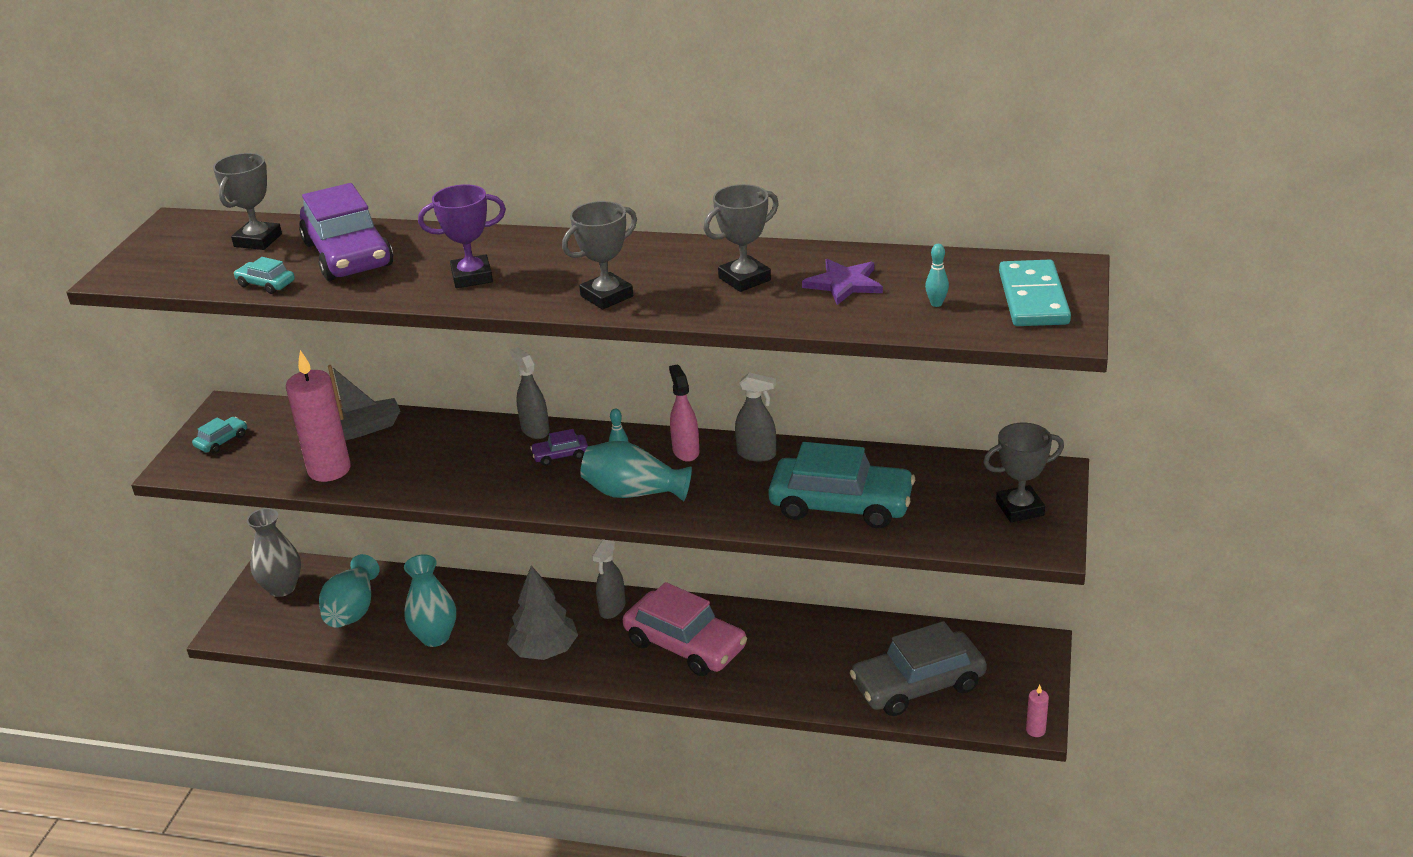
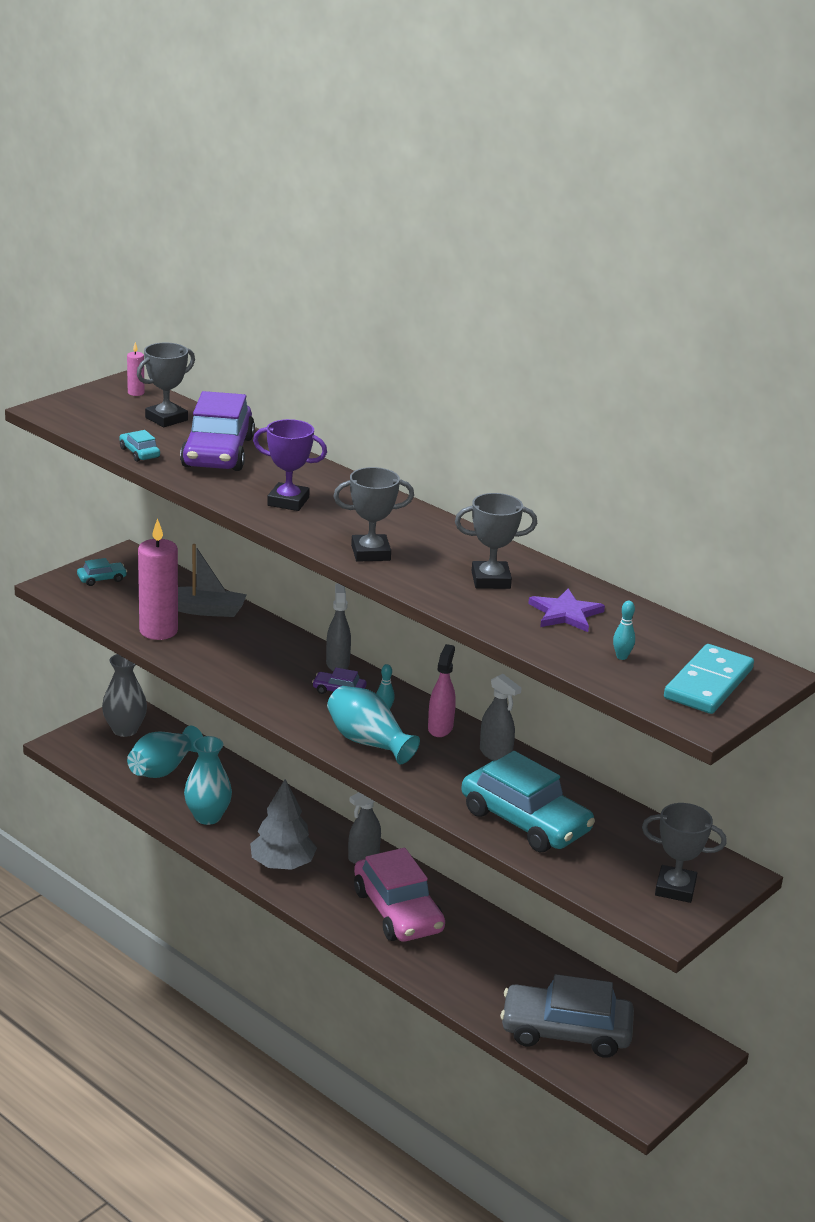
camera: 25 degrees right, 5 degrees down
pink candle [1026,685,1049,737] -> pink candle moved to [127,342,144,396]

